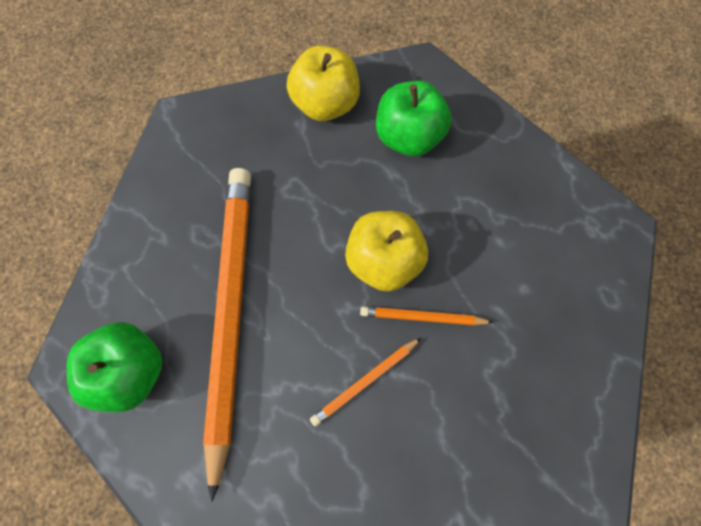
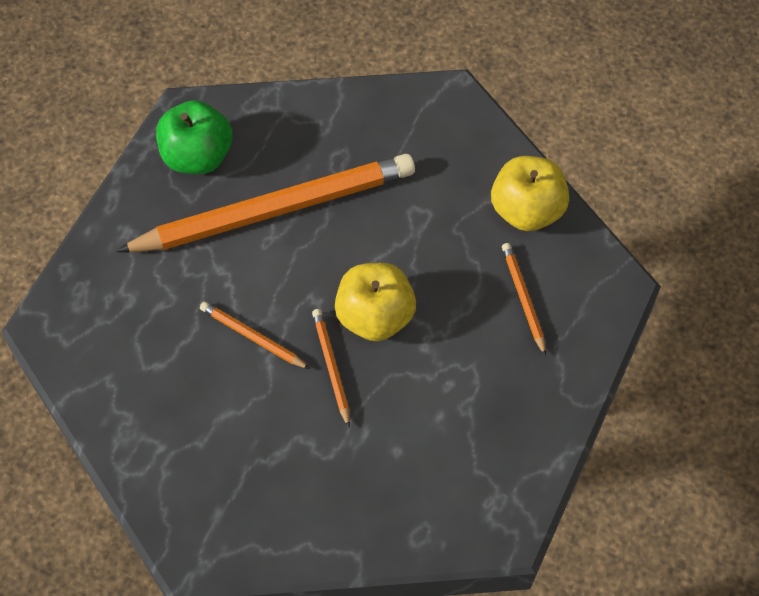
camera: 70 degrees right, 10 degrees down
green apple [376,81,451,157] -> orange pencil [502,243,546,356]

